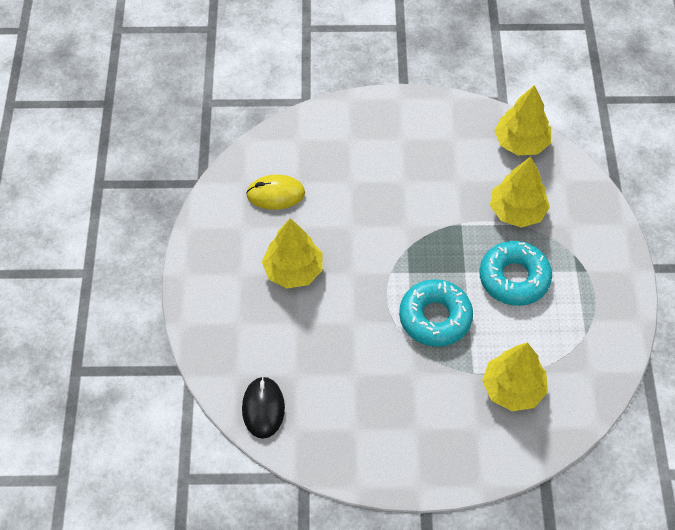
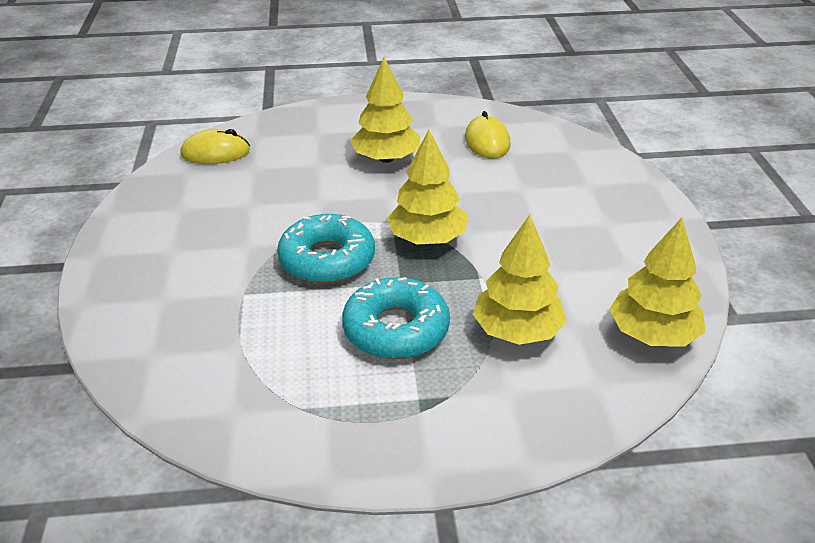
camera: 85 degrees right, 20 degrees down
black mouse [242,377,285,439] -> yellow mouse [180,129,250,164]
yellow tree [482,343,548,411] -> yellow tree moved to [387,130,467,244]

